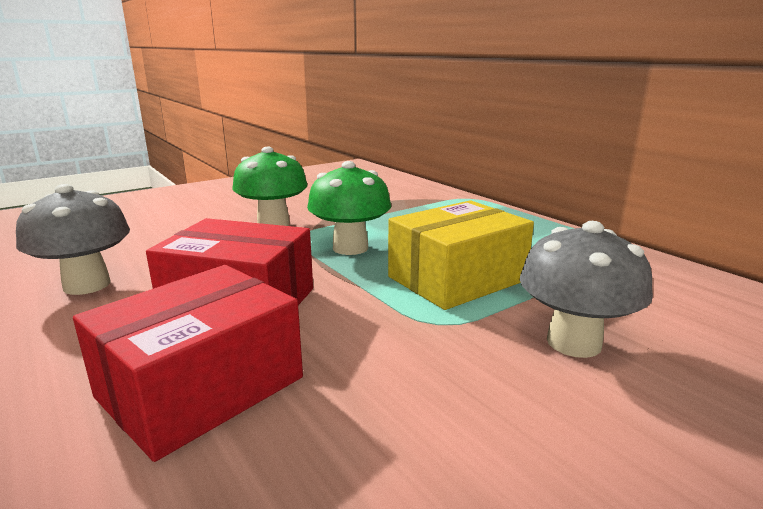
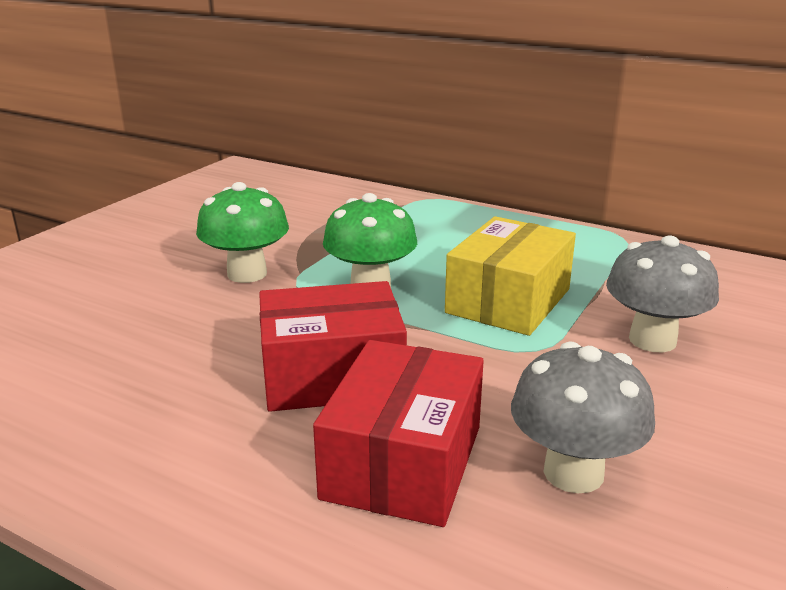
camera: 25 degrees left, 5 degrees up
grey mushroom [16,184,130,295] -> grey mushroom moved to [511,341,655,493]

